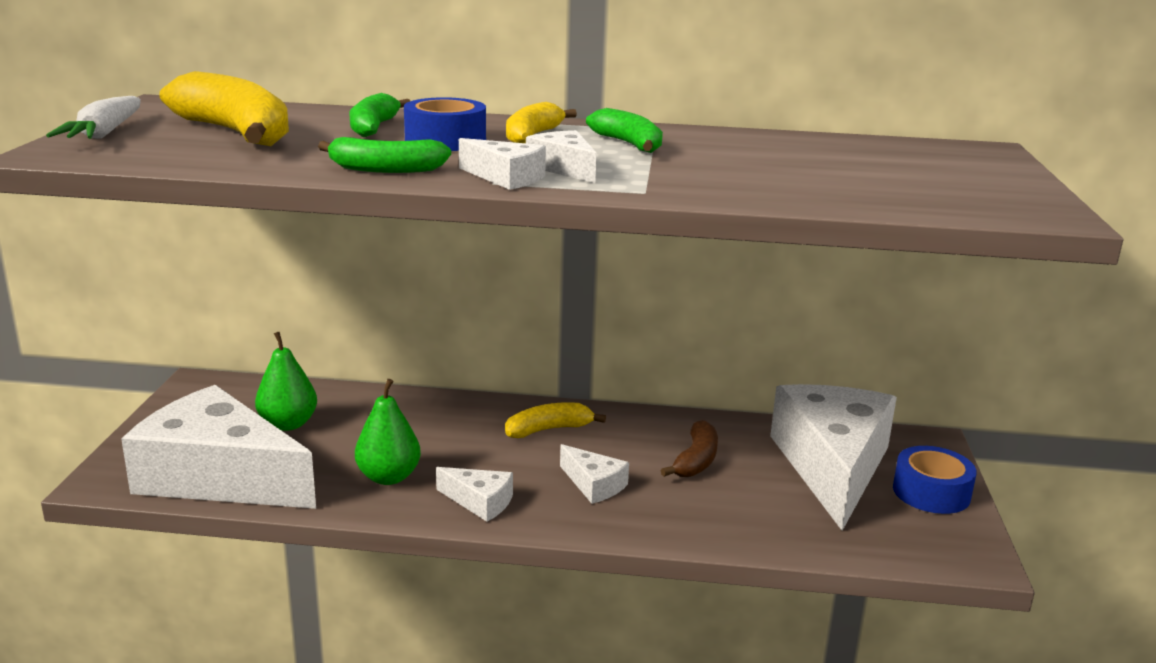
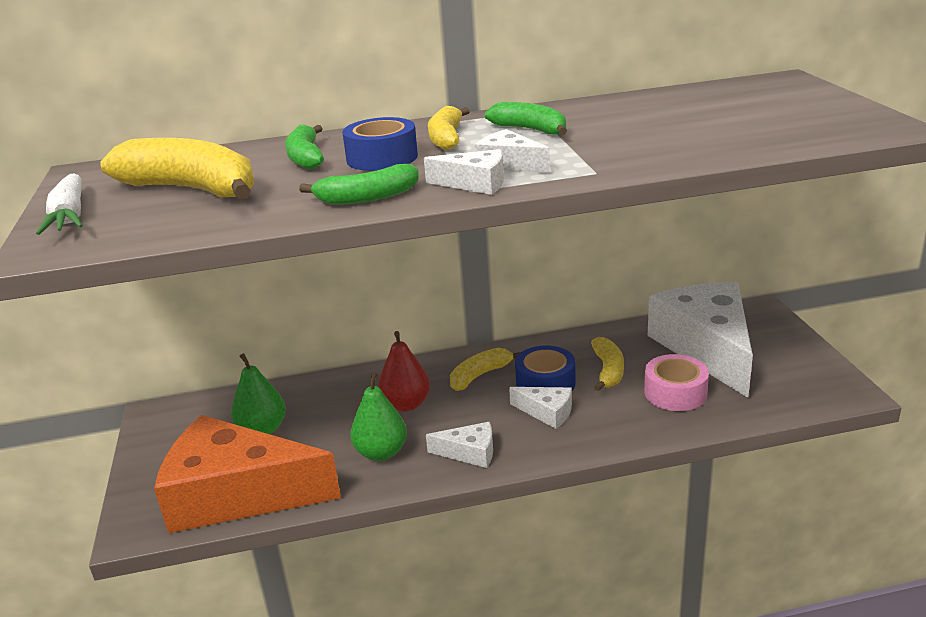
camera: 15 degrees left, 5 degrees up
white cheese [121,385,316,509] -> orange cheese [154,415,341,533]
brown banana [660,420,718,477] -> yellow banana [591,337,624,391]
blue tape [893,446,977,514] -> blue tape moved to [515,345,576,390]
none -> red pear [378,331,430,412]
none -> pink tape [644,354,709,411]

